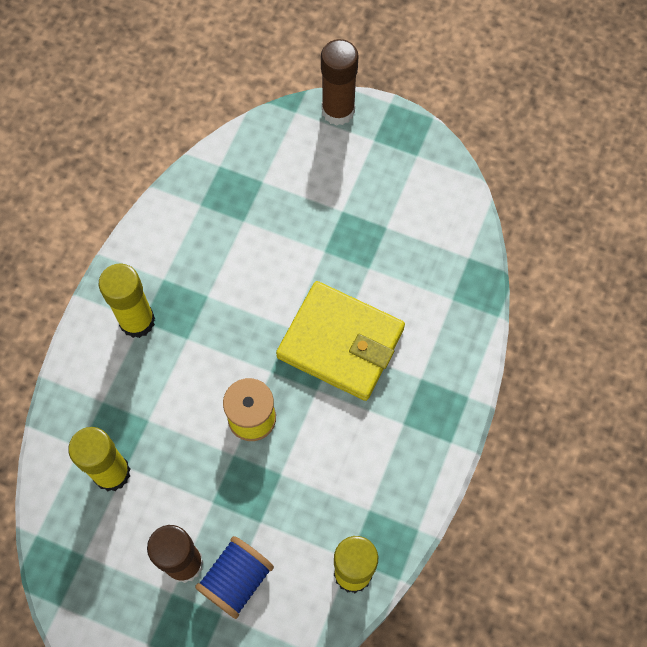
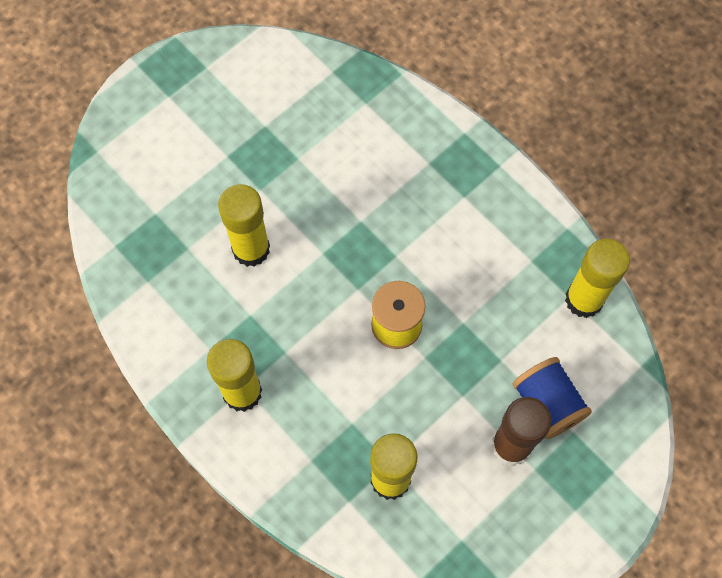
camera: 65 degrees left, 0 degrees up
yellow wallet [276,281,405,401] -> none
brown glue stick [321,39,359,126] -> none
none -> yellow glue stick [218,184,270,267]

